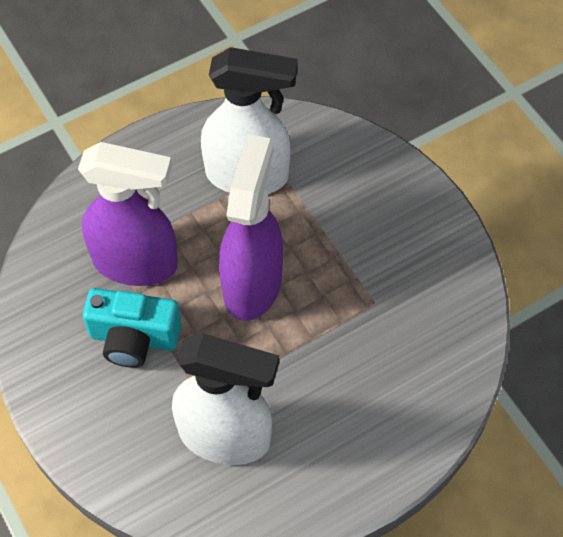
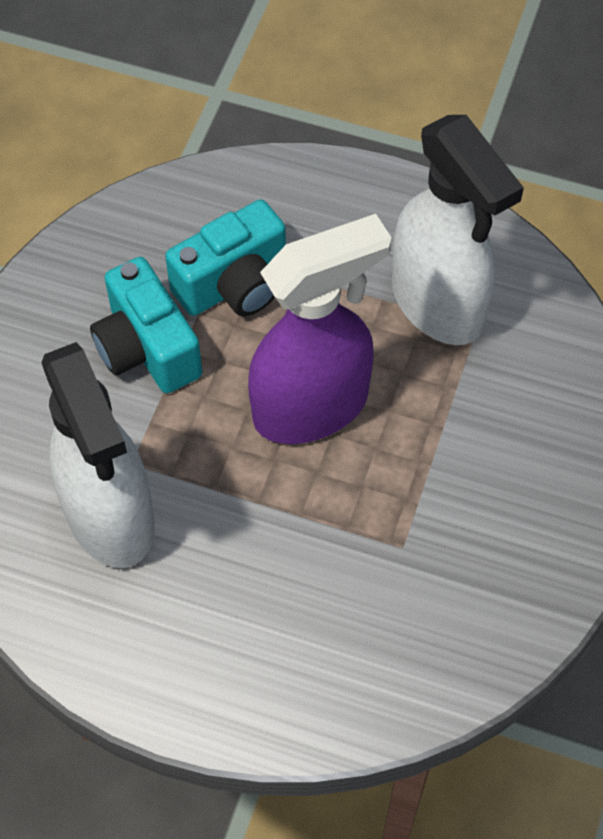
camera: 50 degrees right, 0 degrees up
purple spray bottle [78,142,178,286] -> turquoise camera [165,199,286,316]

